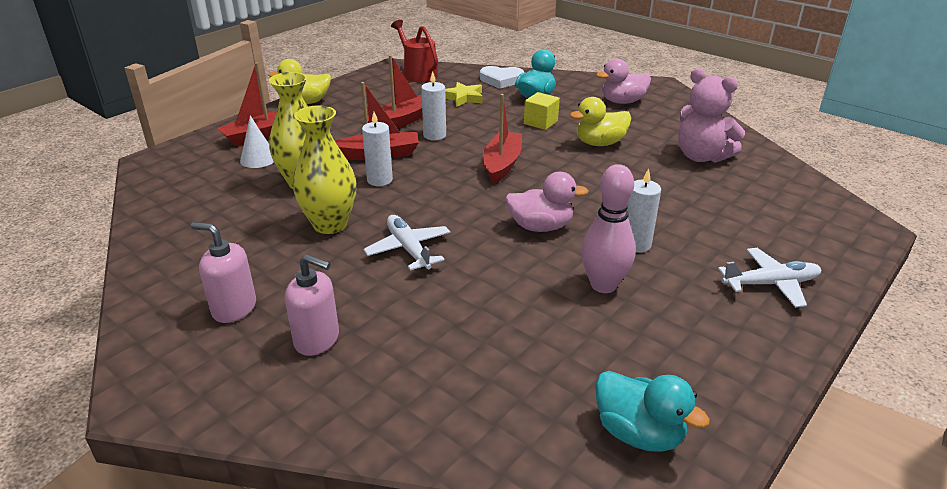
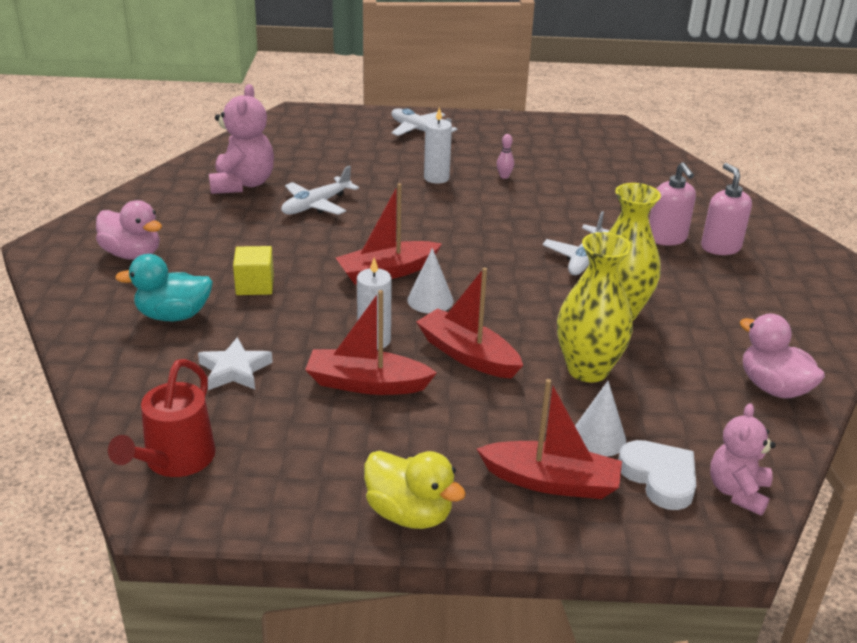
camera: 130 degrees left, 0 degrees up
pink soap dispenser [191,222,256,323] -> pink soap dispenser moved to [649,162,696,245]
white candle [362,112,393,186] -> none
yellow star [445,82,482,107] -> white star [198,337,273,390]
white heart [480,66,524,89] -> white heart moved to [618,440,696,510]
pink duck [505,172,589,232] -> pink duck moved to [740,314,825,399]
yellow duck [570,97,631,146] -> none
pink bowling pin [581,164,636,293] -> pink bowling pin [497,134,514,179], size x0.42
turquoise duck [595,371,710,452] -> none
none -> white plane [281,166,359,215]
none -> white cone [407,248,453,314]
none -> pink teddy bear [710,403,776,515]

